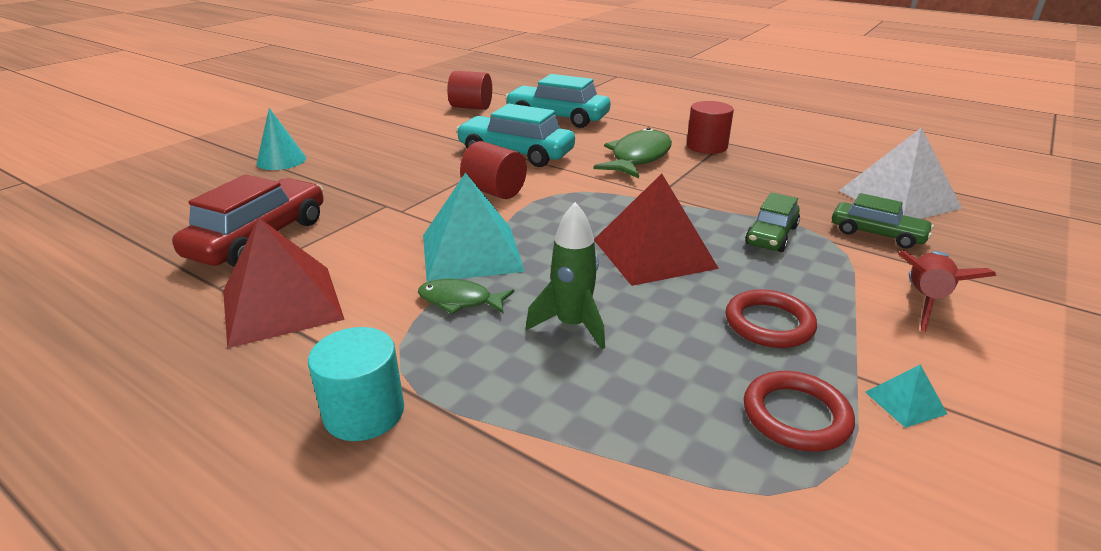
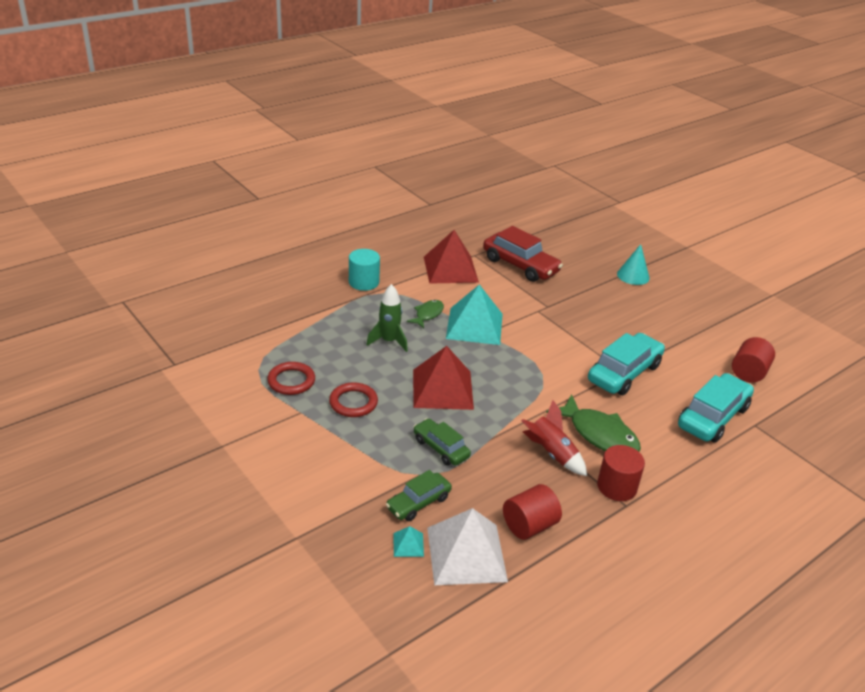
camera: 105 degrees right, 5 degrees up
red cylinder [460,141,527,199] -> red cylinder moved to [503,484,562,540]
turquoise pyramid [865,364,947,428] -> turquoise pyramid moved to [394,526,424,557]
red rocket [898,250,996,332] -> red rocket moved to [521,400,587,476]

